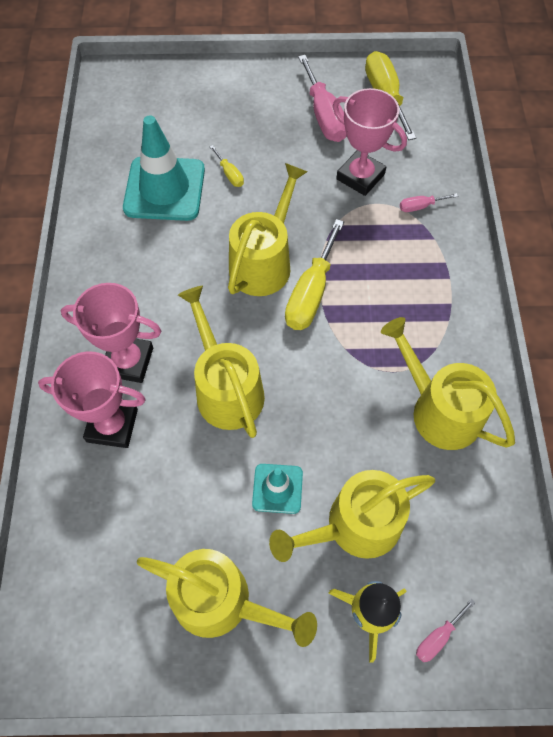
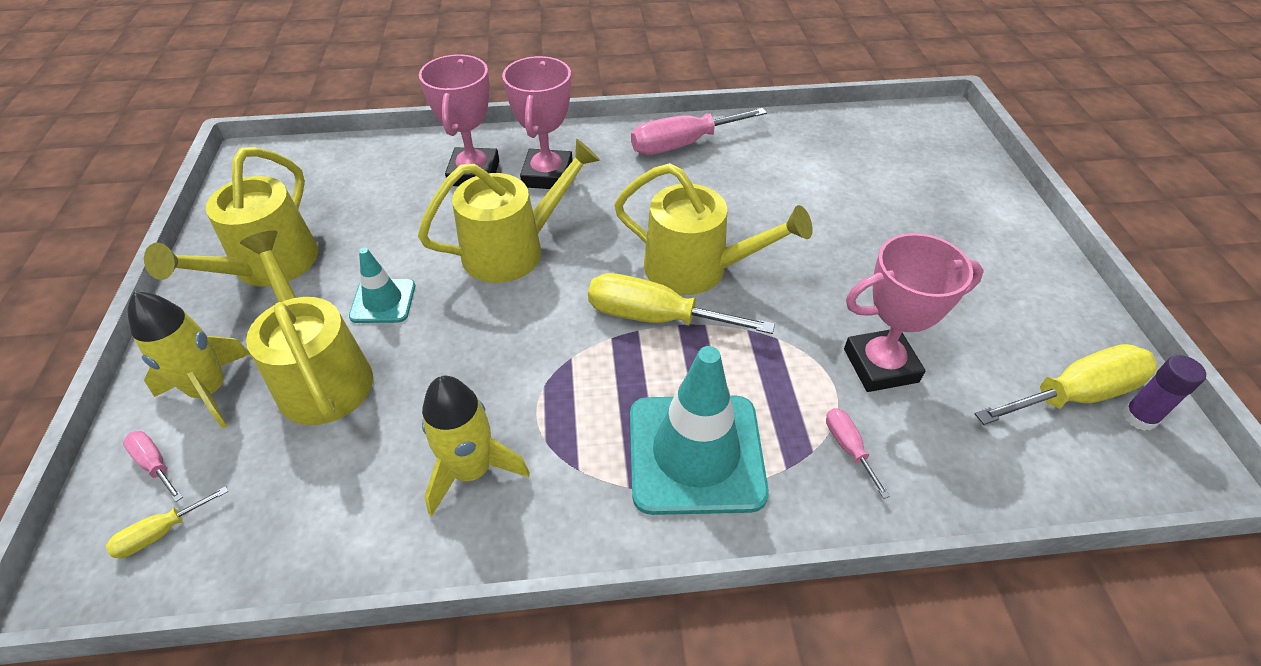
camera: 85 degrees right, 15 degrees down
turquoise traffic cone [123,115,205,221] -> turquoise traffic cone moved to [630,346,769,515]
yellow screwdriver [210,145,244,187] -> yellow screwdriver moved to [106,486,228,558]
pink screwdriver [298,55,347,142] -> pink screwdriver moved to [631,108,767,155]
pink trophy [333,88,407,196] -> pink trophy turned 45 degrees clockwise [844,233,984,392]
yellow watering can [381,317,515,450] -> yellow rocket [422,376,530,516]
none -> purple glue stick [1122,355,1206,431]

